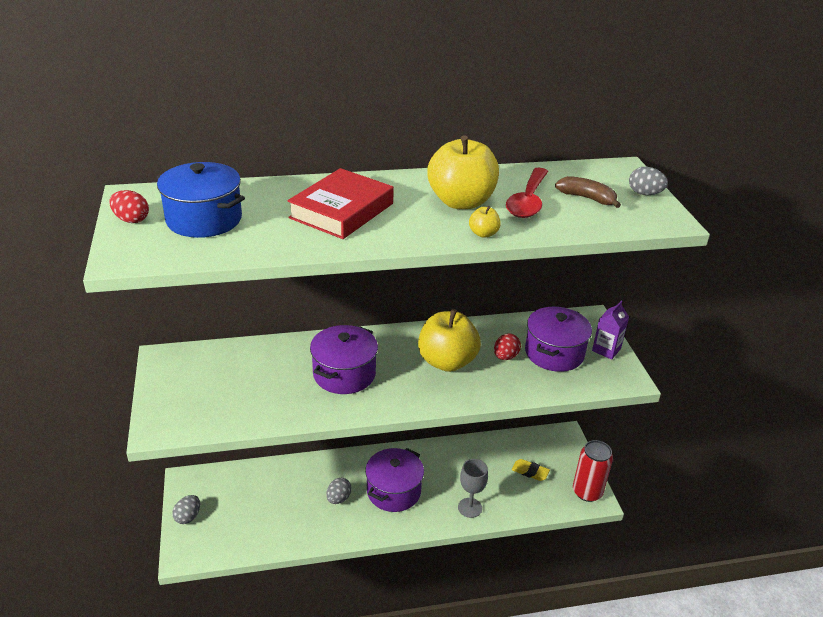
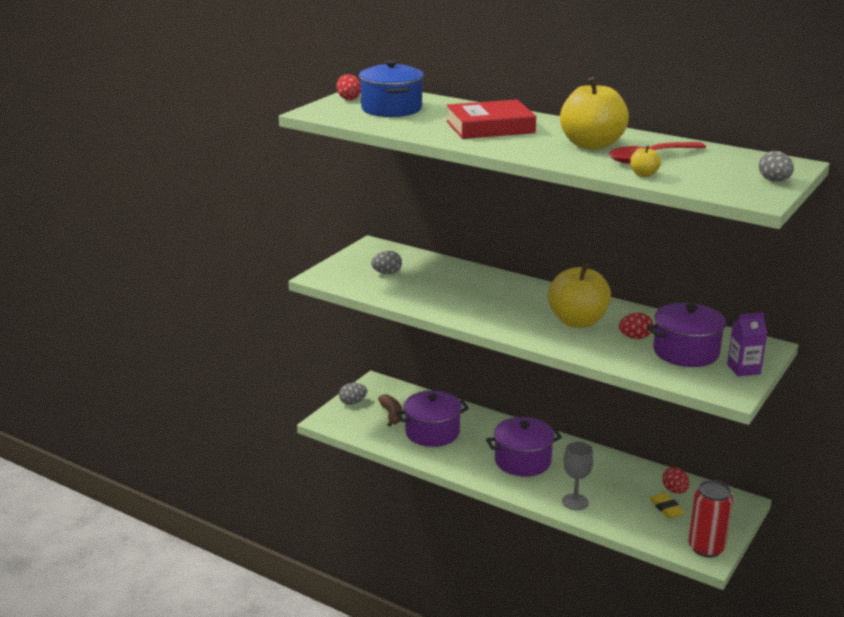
camera: 45 degrees right, 10 degrees down
purple pot [310,325,378,394] -> purple pot moved to [396,391,469,447]
grey egg [326,478,352,504] -> grey egg moved to [371,251,402,274]
yellow apple [469,206,501,238] -> yellow apple moved to [630,145,661,177]
brown banana [555,176,621,208] -> brown banana moved to [378,394,402,427]
none -> red egg [662,467,689,494]

